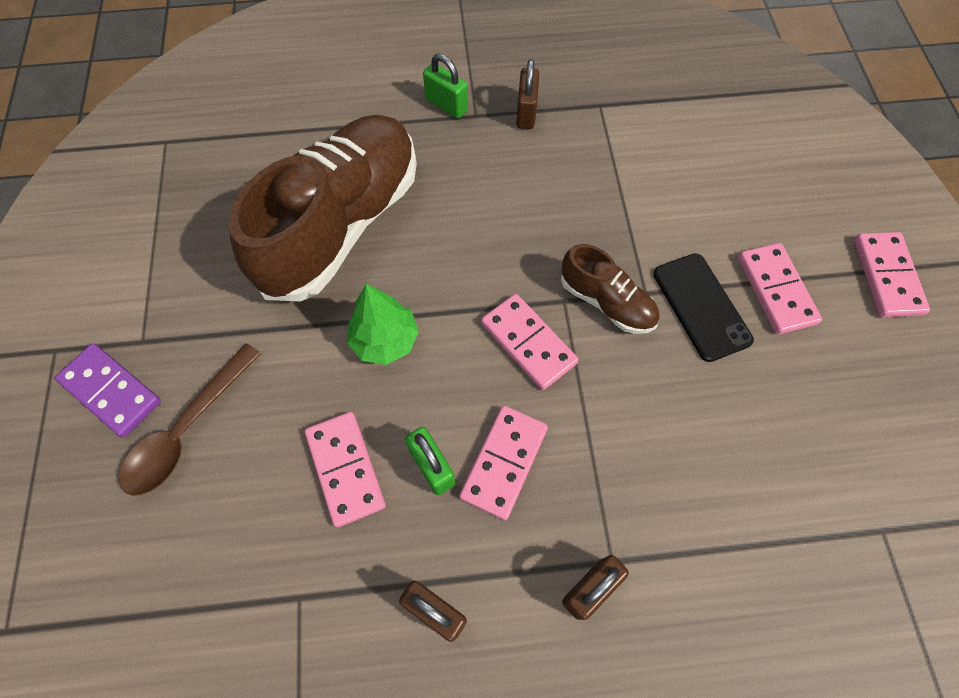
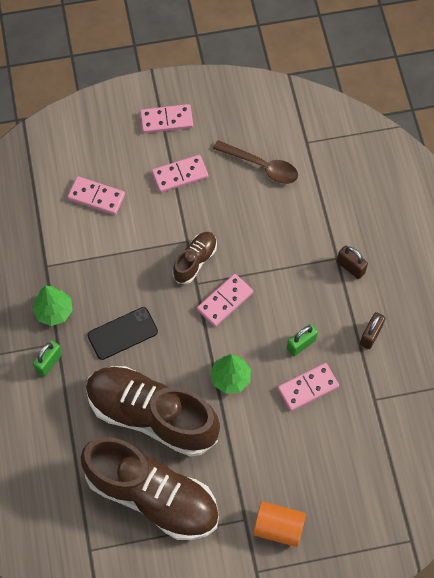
camera: 95 degrees left, 0 degrees up
purple domino [55,343,161,437] -> orange cylinder [253,501,306,547]
brown spoon [119,343,261,496] -> brown spoon moved to [213,140,298,184]
pink domino [459,406,548,520] -> pink domino moved to [68,176,125,215]
brown padlock [516,59,539,129] -> green tree [32,285,73,326]
black phone [653,253,754,362] -> black phone moved to [88,307,158,360]
none -> brown shoe [80,437,219,540]

